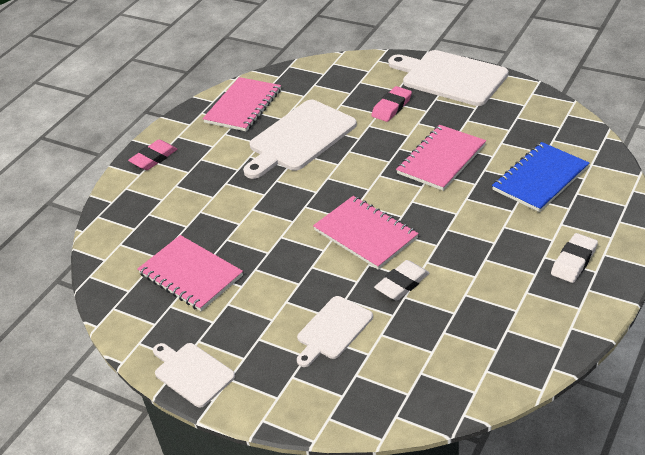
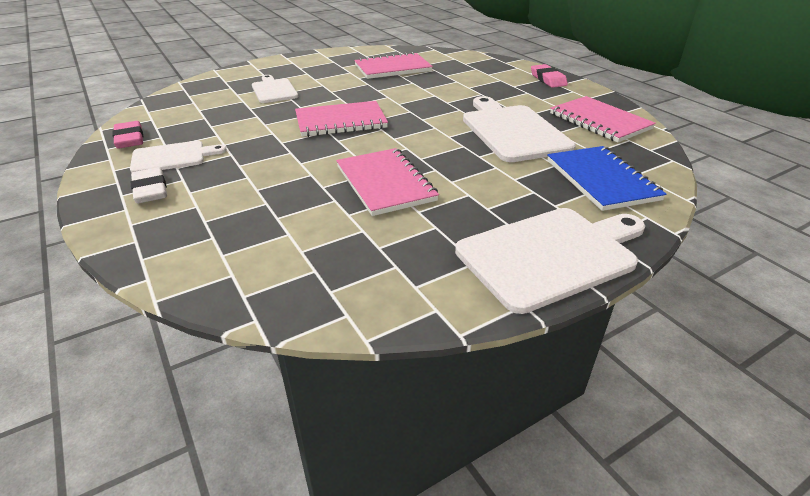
camera: 115 degrees right, 5 degrees down
white cutting board [153,343,235,408] -> white cutting board moved to [130,141,227,173]
pink eraser [371,86,412,122] -> pink eraser moved to [112,121,143,148]
white eraser [374,260,429,301] -> none
blue notebook [492,142,589,212] -> blue notebook moved to [547,146,666,211]

